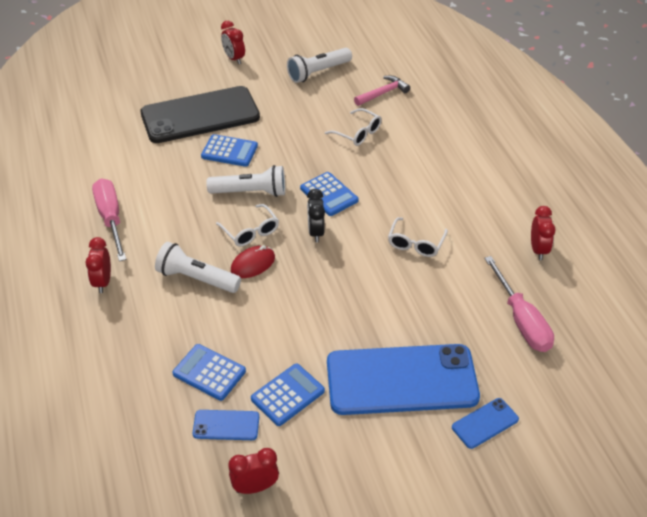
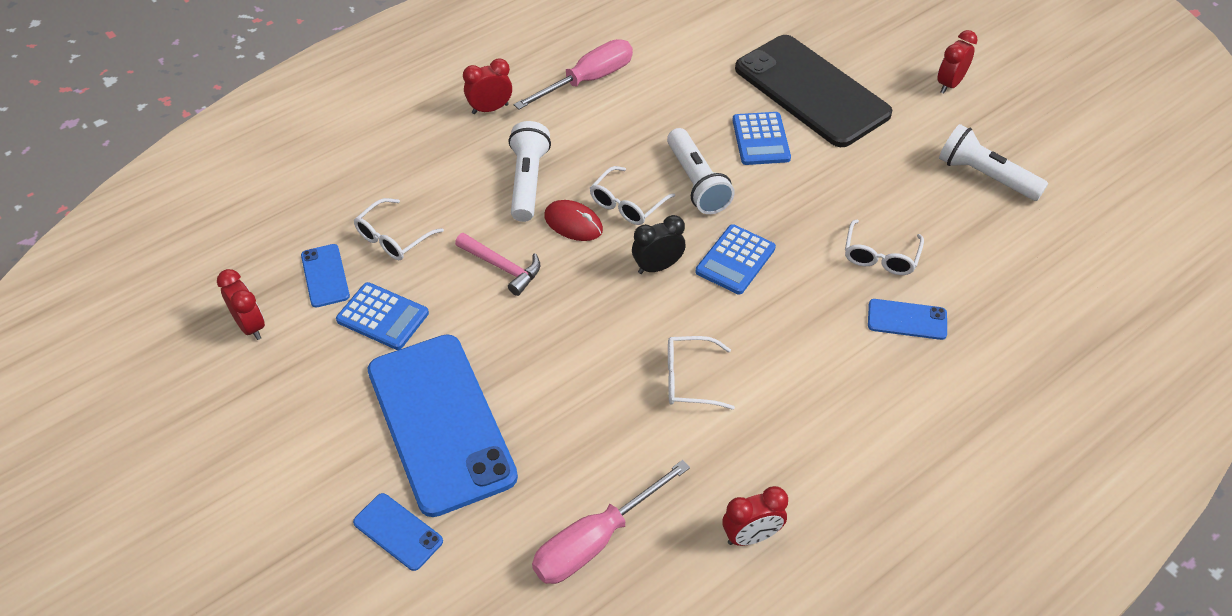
camera: 70 degrees right, 5 degrees up
blue calculator [172,344,246,401] -> white glasses [354,198,444,260]
pink hammer [354,76,410,106] -> pink hammer moved to [455,233,540,296]
none -> blue phone [868,299,947,340]

